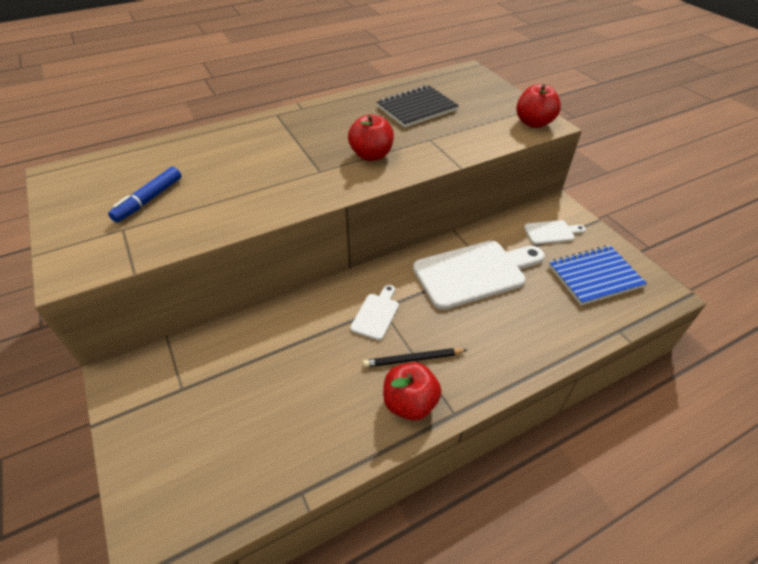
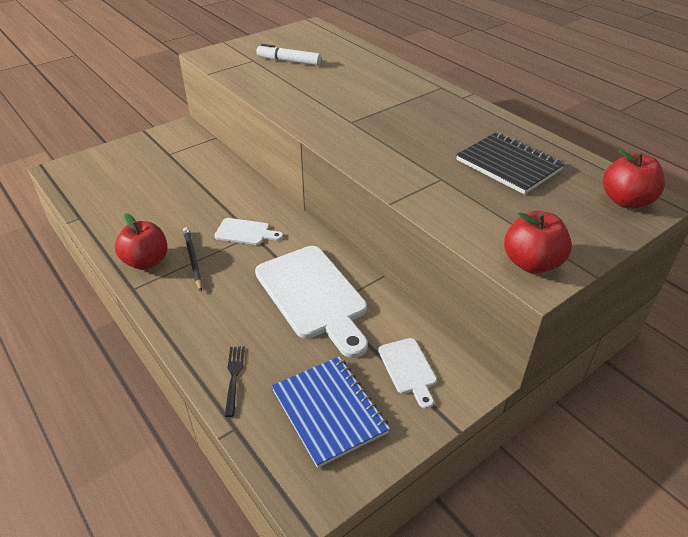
camera: 80 degrees right, 5 degrees down
blue marker [108,167,181,222] -> white marker [256,44,321,66]
red apple [348,114,394,161] -> red apple moved to [603,149,665,208]
none -> black fork [225,346,245,417]

